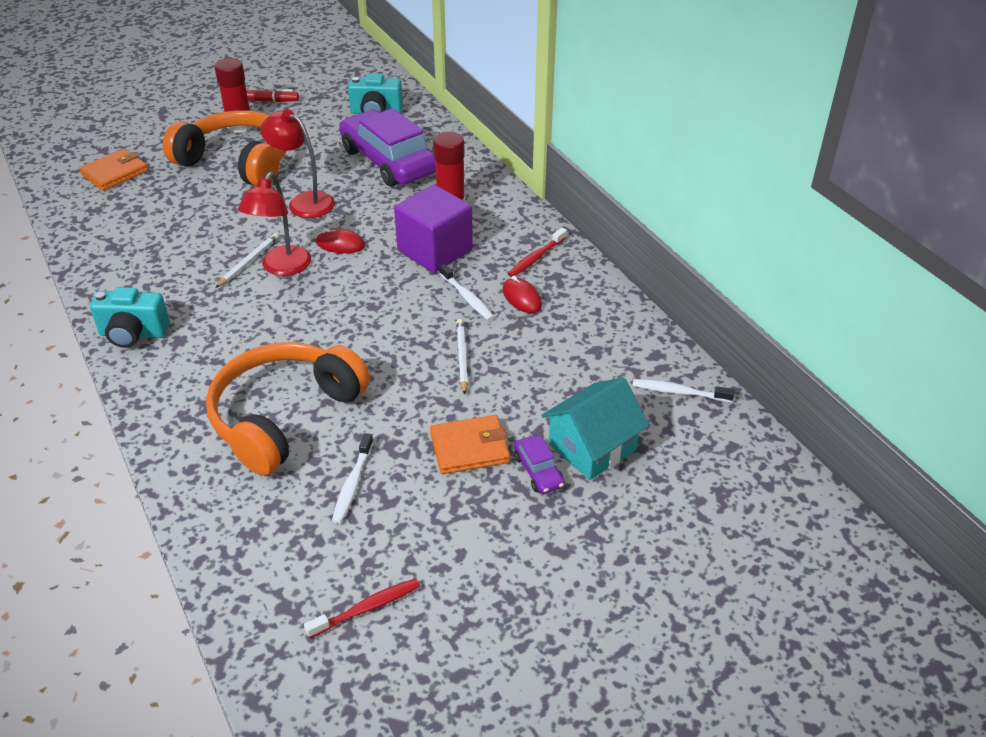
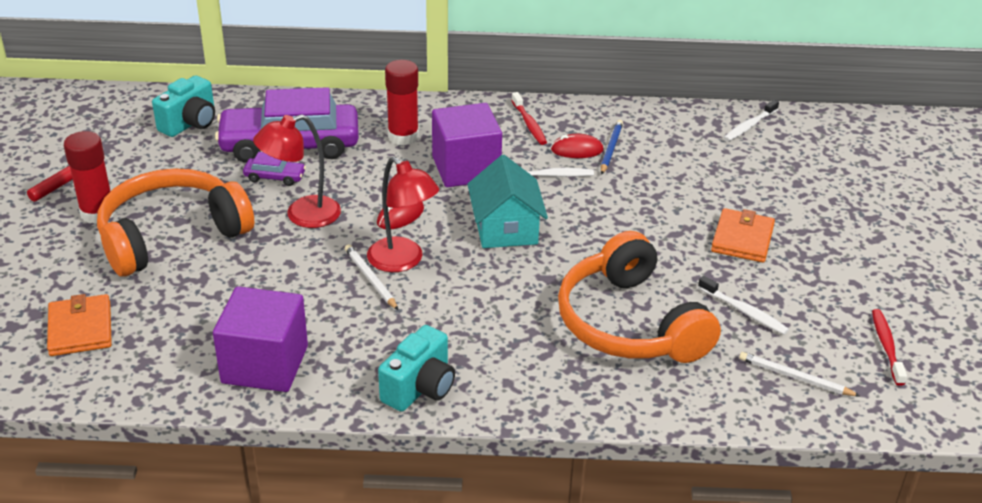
camera: 60 degrees left, 5 degrees down
white pencil [456,319,468,394] -> white pencil moved to [739,352,860,396]
purple car [514,435,565,494] -> purple car moved to [243,152,306,186]
turquoise house [541,377,649,480] -> turquoise house moved to [467,155,548,248]
none -> purple cube [213,286,308,392]
none -> blue pencil [601,120,623,175]

